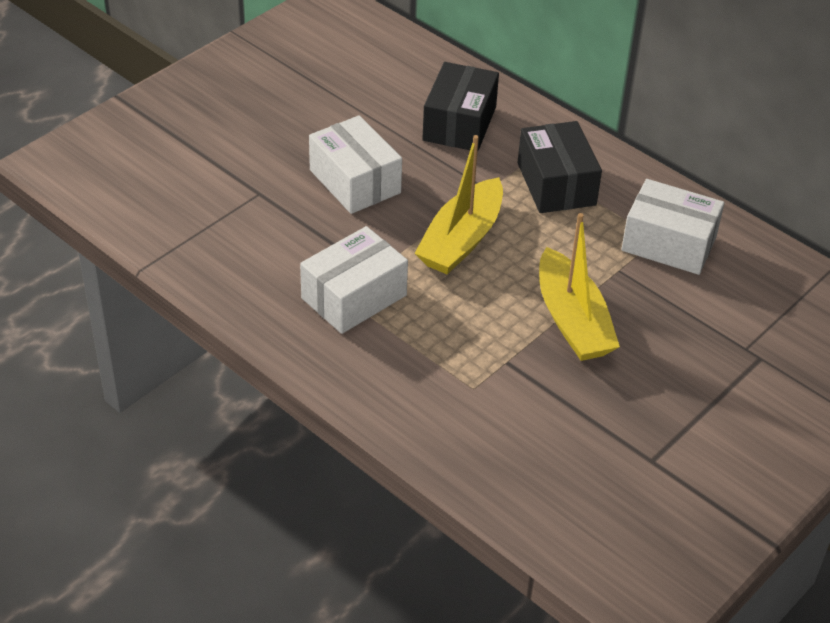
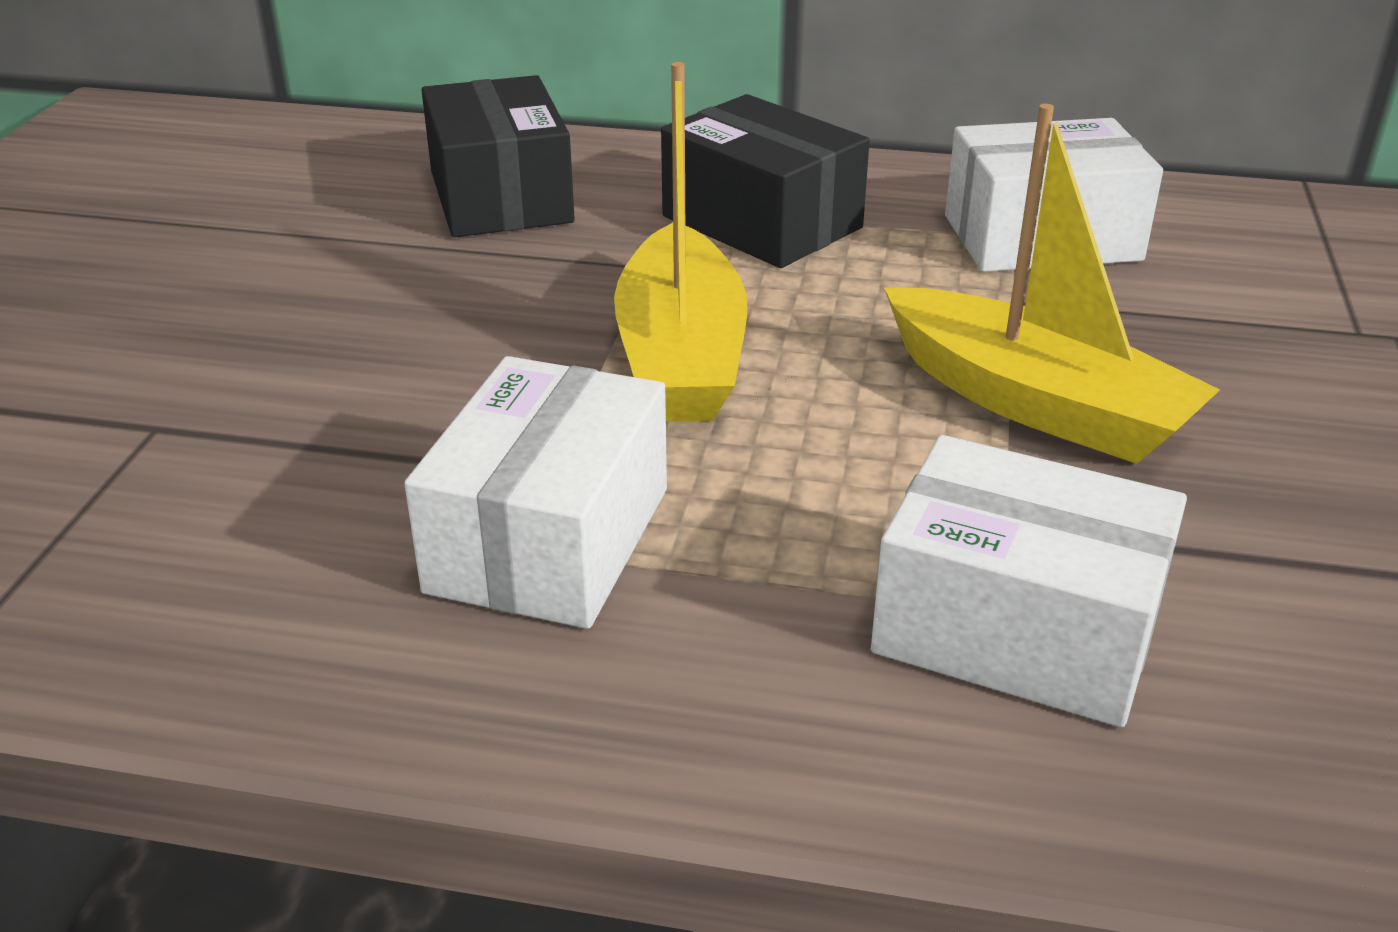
camera: 30 degrees left, 10 degrees down
white box [309,115,402,214] -> white box moved to [871,435,1187,727]

